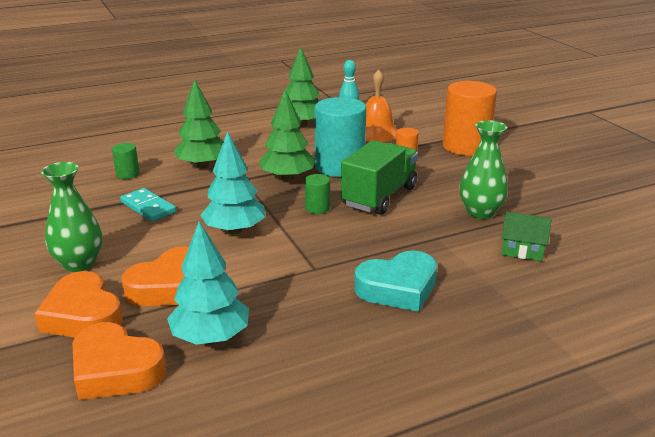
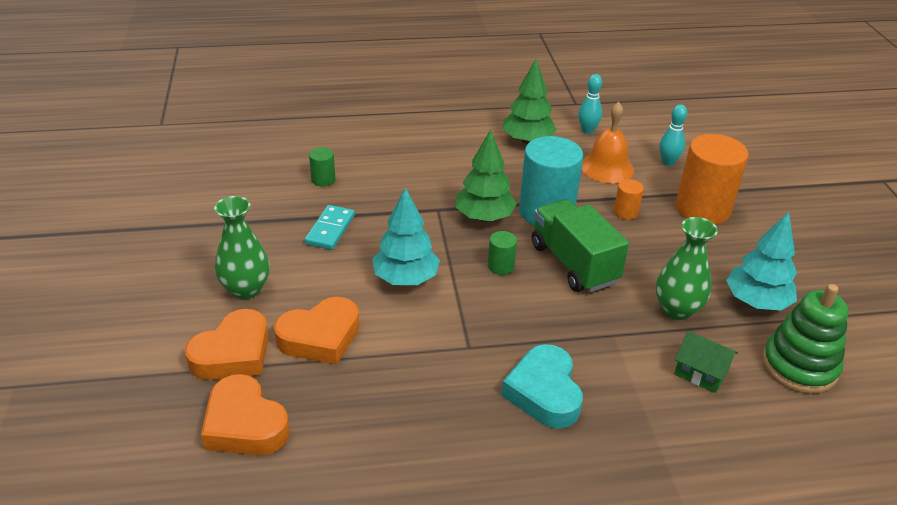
camera: 15 degrees right, 10 degrees up
orange heart [34,271,123,338] -> orange heart turned 120 degrees counterclockwise [185,309,269,380]
turquoise domino [120,188,176,222] -> turquoise domino turned 45 degrees clockwise [305,205,355,250]
turquoise tree [167,221,249,345] -> turquoise tree moved to [726,212,797,311]
green tree [174,79,223,169] -> none
green truck [341,140,418,215] -> green truck turned 75 degrees counterclockwise [532,199,629,292]
turquoise heart [354,251,437,312] -> turquoise heart turned 90 degrees clockwise [501,344,583,429]
none -> turquoise bowling pin [659,104,687,166]
none -> green stacking toy [762,284,849,394]

